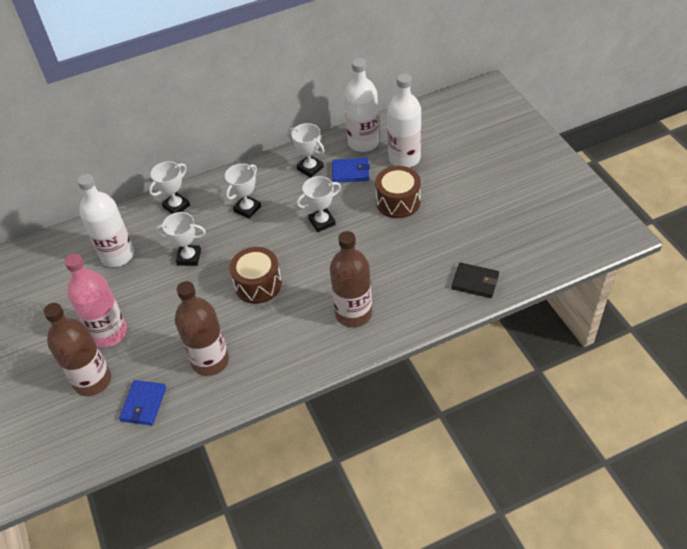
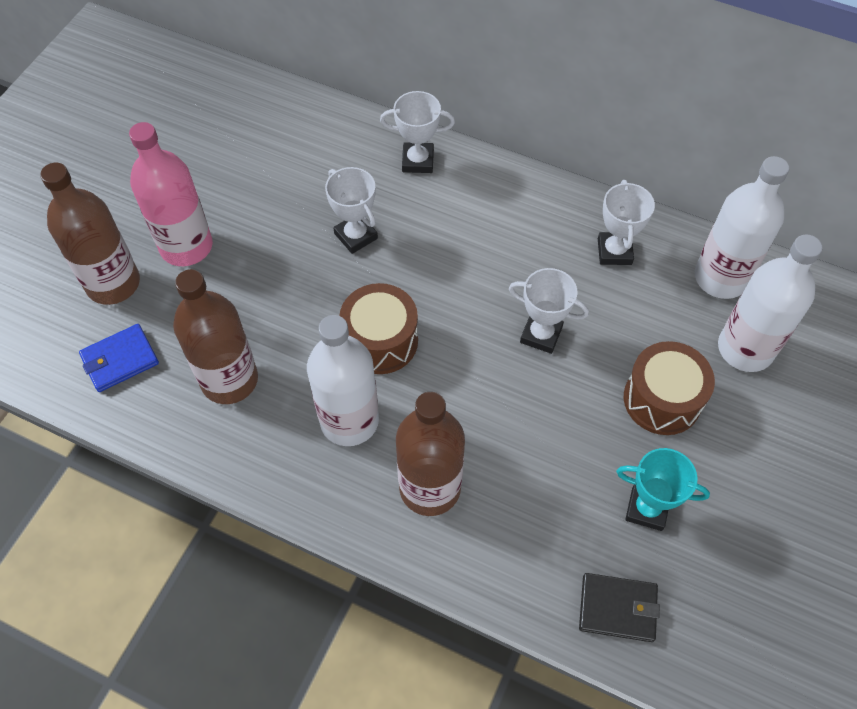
camera: 45 degrees right, 10 degrees up
white bottle [77,174,134,267] -> white bottle moved to [307,315,379,446]
white trophy [225,164,261,219] -> none
blue wallet [332,158,370,182] -> none
black wallet [451,262,499,298] -> black wallet turned 60 degrees counterclockwise [579,573,660,642]
none -> turquoise trophy [616,448,710,531]

